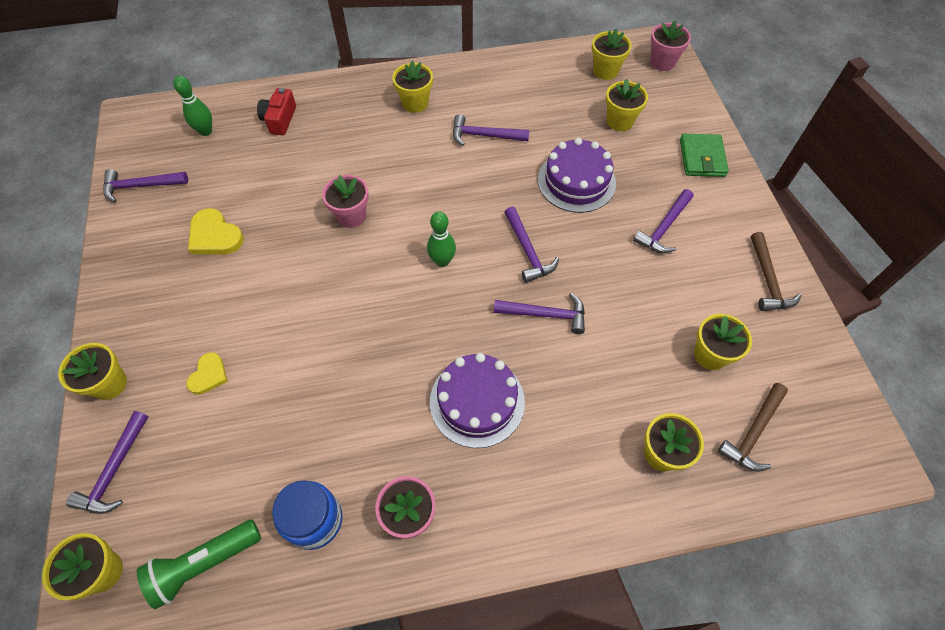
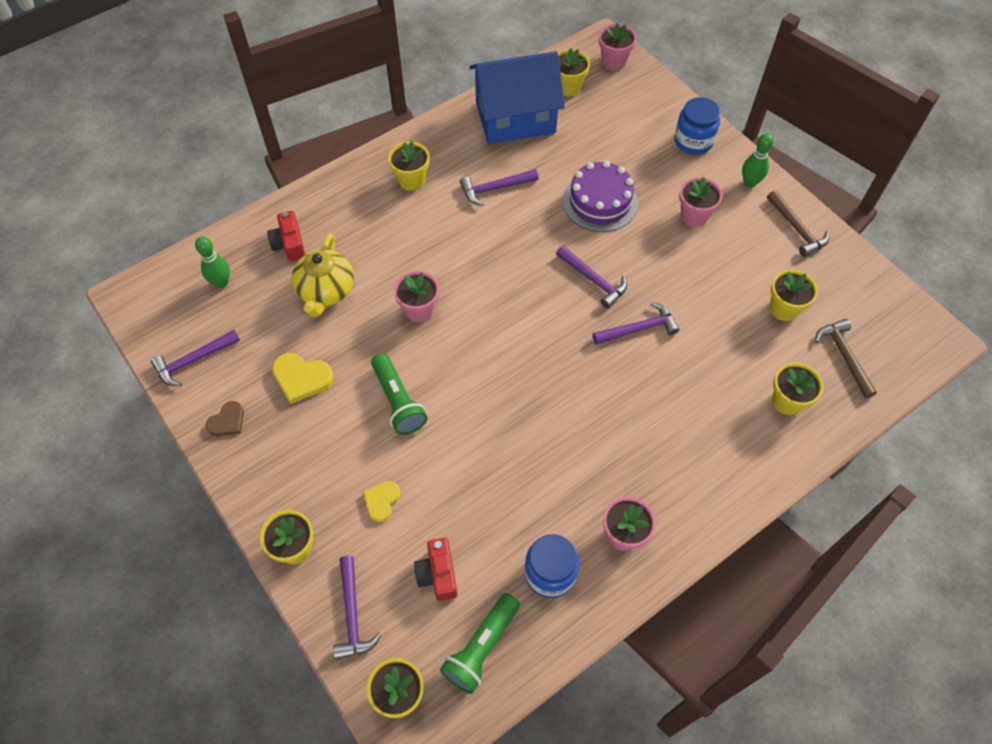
camera: 25 degrees left, 0 degrees up
yellow heart [186,352,228,395] -> yellow heart turned 150 degrees counterclockwise [363,481,401,522]
green bowling pin [427,211,456,267] -> green bowling pin moved to [742,133,774,188]
purple cake [430,353,525,448] -> none
yellow flower pot [606,79,648,131] -> none
purple hammer [633,189,693,253] -> pink flower pot [679,177,723,227]
green wallet [680,134,729,177] -> blue jar [674,97,720,155]
brown hammer [718,383,788,472] -> brown hammer turned 150 degrees clockwise [815,319,877,398]
none -> brown heart [206,401,244,436]
none -> yellow teapot [292,233,354,317]
none -> green flashlight [371,353,427,435]
none -> red camera [414,538,457,601]
none -> blue house [469,51,565,144]

